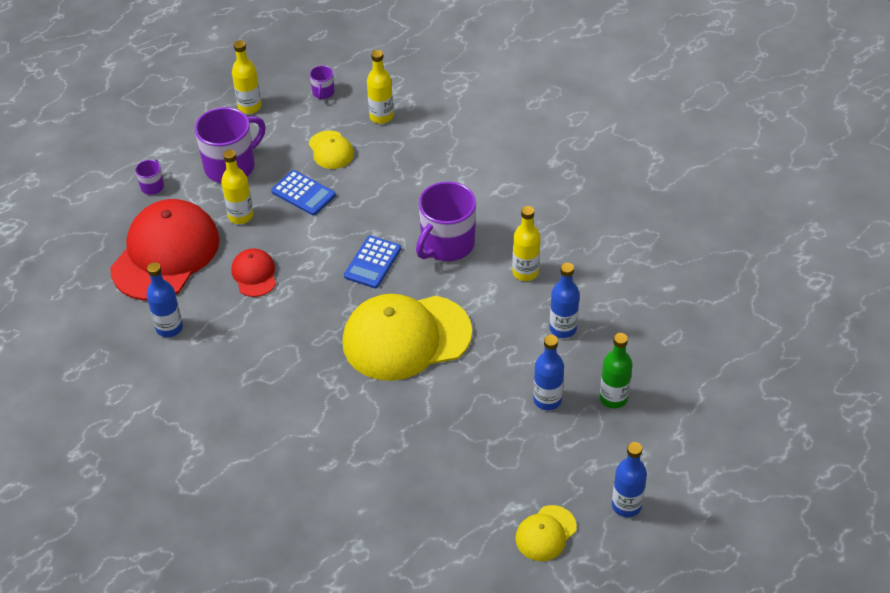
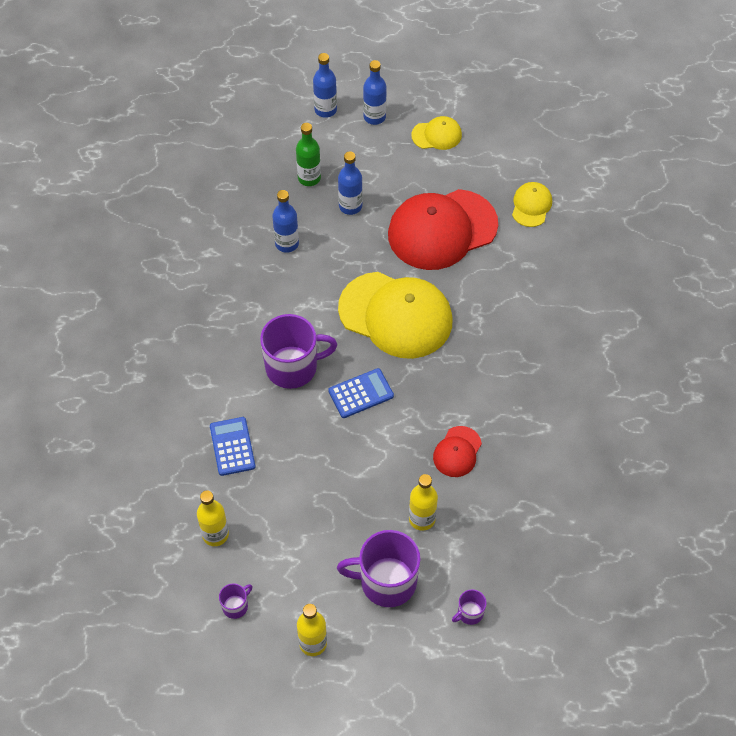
camera: 140 degrees left, 10 degrees up
red cap [110,199,220,301] -> red cap moved to [388,189,498,270]
blue bottle [147,262,183,337] -> blue bottle moved to [313,53,337,118]
blue calculator [271,170,336,216] -> blue calculator moved to [210,417,256,476]
yellow cap [309,130,354,169] -> yellow cap moved to [512,182,552,227]
yellow bottle [512,206,541,281] -> none

